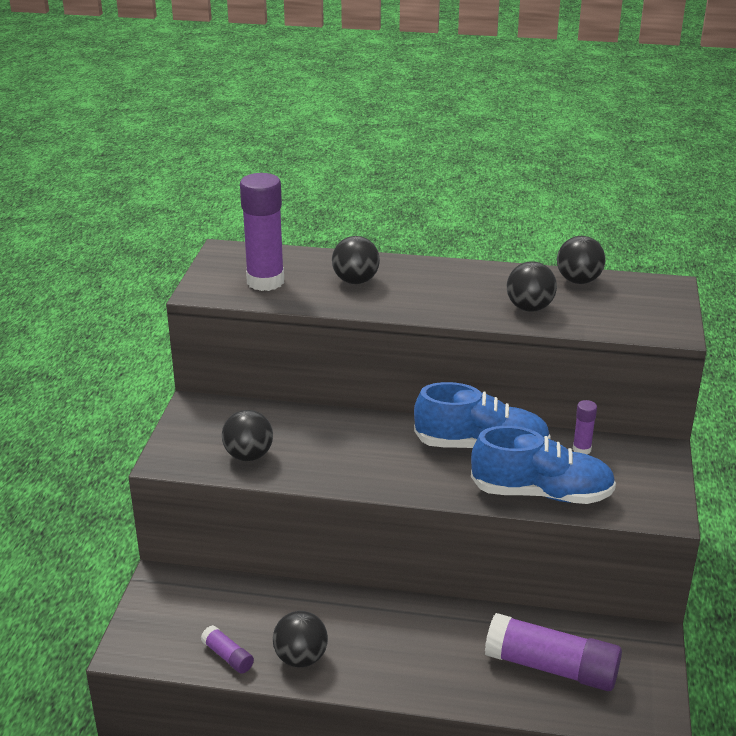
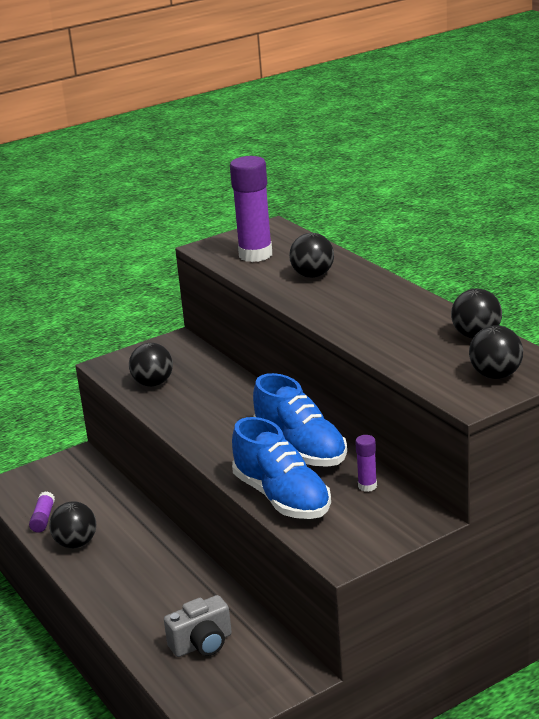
camera: 50 degrees right, 5 degrees down
purple glue stick [485,613,622,691] -> grey camera [164,595,232,657]
black ball [507,262,557,312] -> black ball moved to [469,325,523,379]

